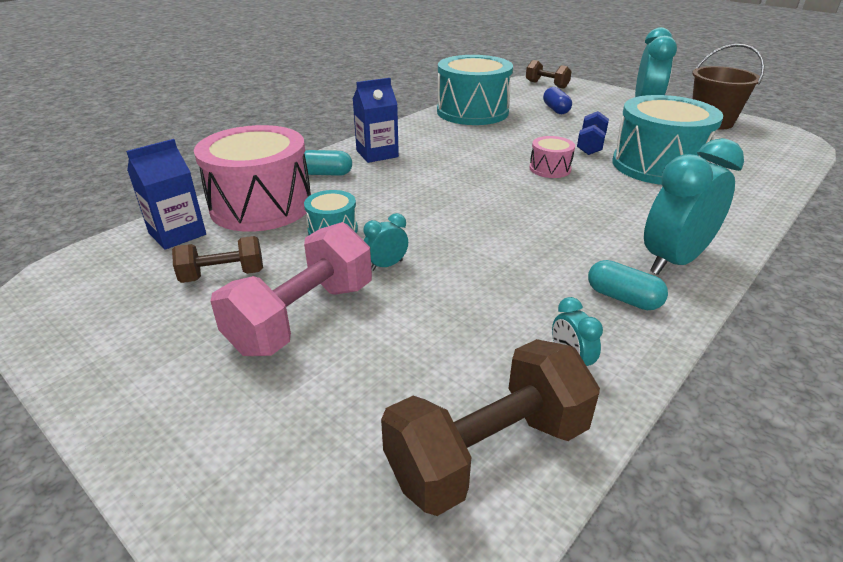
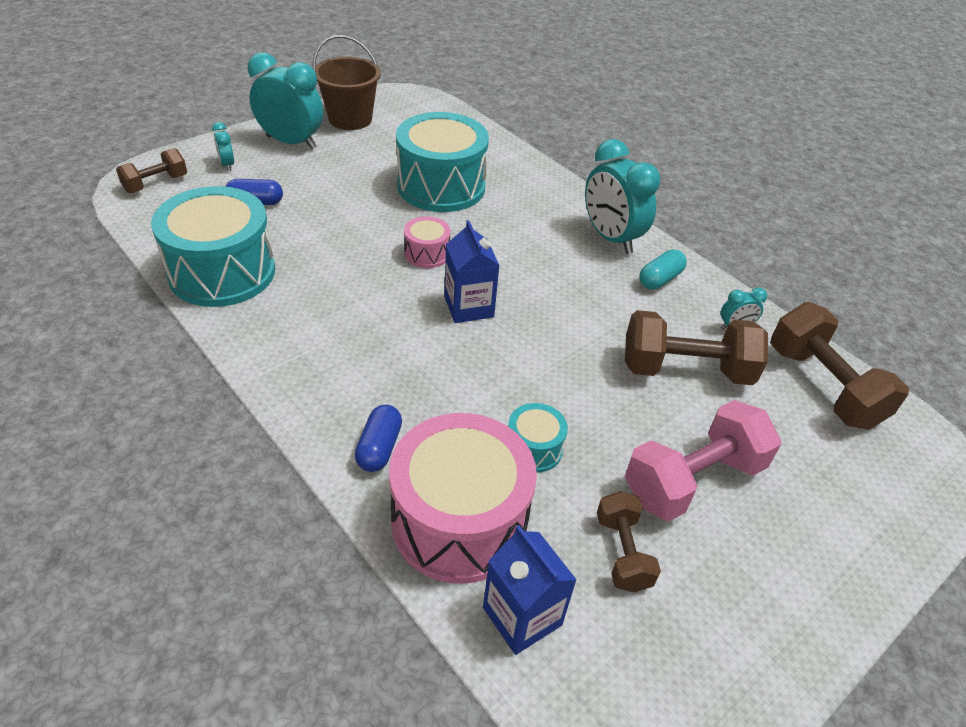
camera: 85 degrees left, 10 degrees up
pink dumbbell [210,222,372,356] -> pink dumbbell turned 75 degrees counterclockwise [625,400,781,521]
turquoise capsule [304,150,352,176] -> blue capsule [355,405,402,472]
blue carton [353,78,399,163] -> blue carton moved to [444,220,500,323]
turquoise clock [363,213,408,271] -> turquoise clock moved to [212,122,234,171]
blue dumbbell [577,111,609,155] -> none
none -> brown dumbbell [625,310,768,385]

